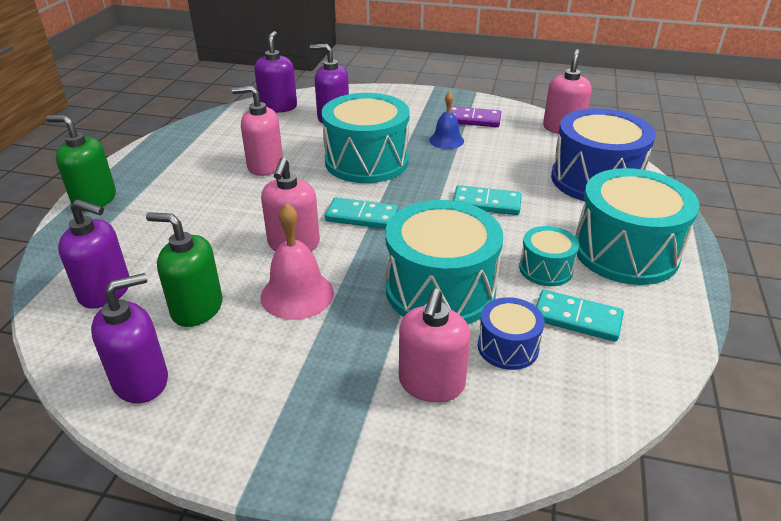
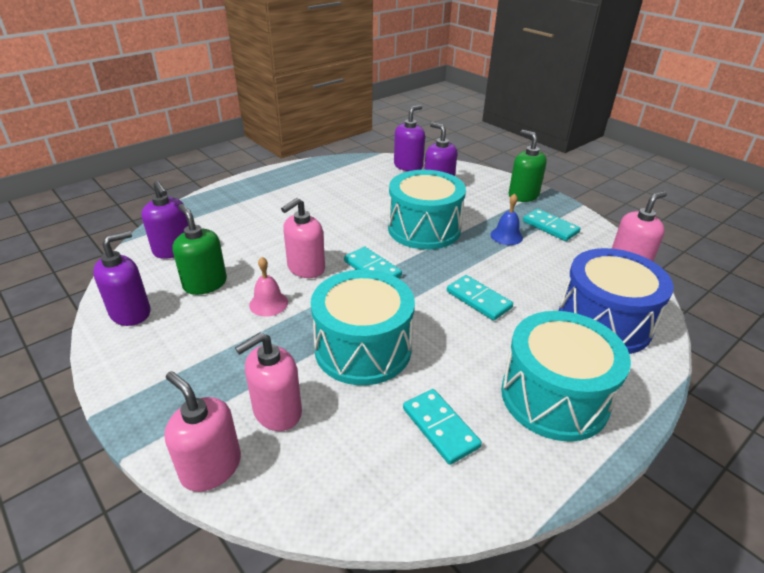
camera: 35 degrees right, 0 degrees up
green soap dispenser [46,115,116,211] -> green soap dispenser moved to [509,130,547,202]
purple soap dispenser [91,273,168,403] -> purple soap dispenser turned 45 degrees counterclockwise [93,231,151,326]
pink soap dispenser [232,86,283,176] -> pink soap dispenser moved to [164,371,241,492]
pink bell [261,203,334,320] -> pink bell [249,257,288,317], size x0.66
purple domino [450,106,501,127] -> turquoise domino [523,209,581,241]
blue drum [478,297,545,370] -> none
turquoise drum [519,226,579,286] -> none

